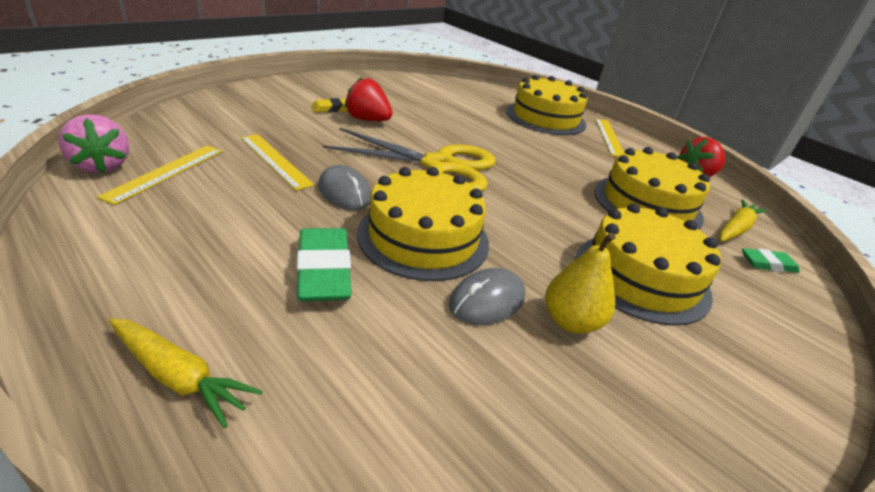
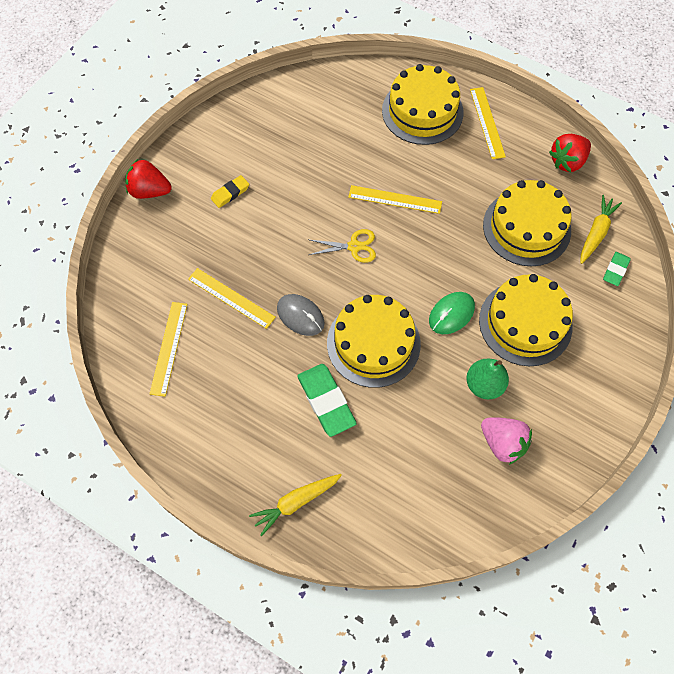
camera: 10 degrees left, 30 degrees up
pink strawberry [59,114,129,173] -> pink strawberry moved to [481,417,532,465]
yellow carrot [109,318,263,428] -> yellow carrot turned 135 degrees clockwise [249,474,342,536]
yellow scissors [323,128,496,192] -> yellow scissors [309,229,376,263], size x0.47
red strawberry [345,77,393,121] -> red strawberry moved to [126,159,172,199]
grey mouse [449,268,525,325] -> none
yellow pear [545,232,616,334] -> green pear [466,359,509,399]
green eraser [742,248,800,273] -> green eraser turned 45 degrees counterclockwise [603,252,631,286]
none -> yellow ruler [348,185,442,214]
none -> green mouse [429,292,475,334]

